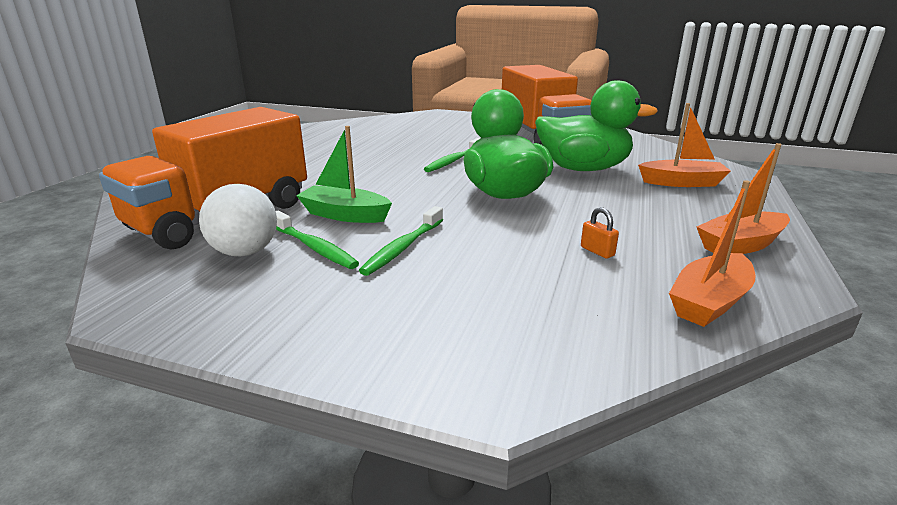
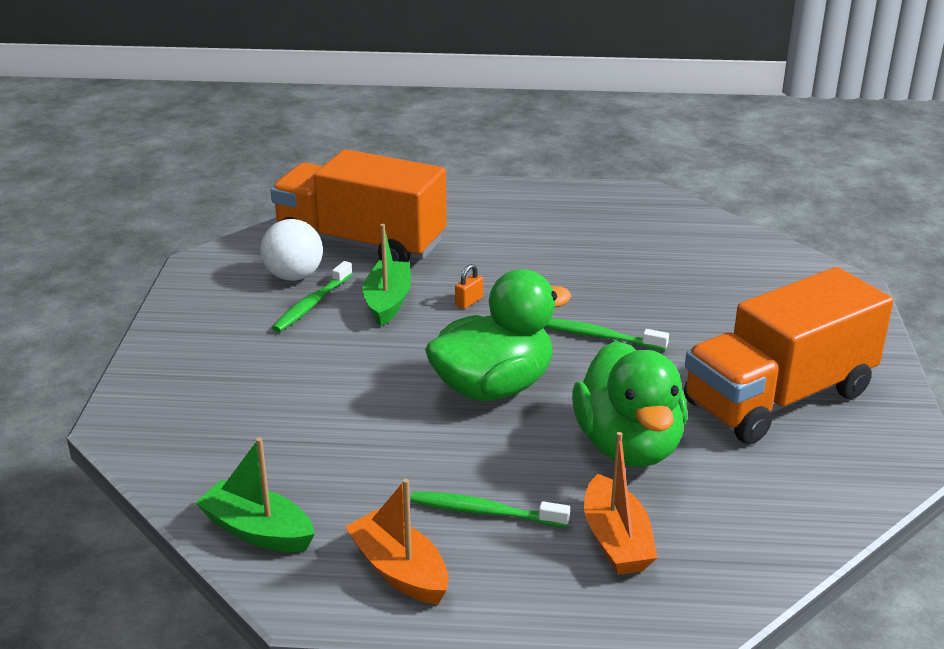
camera: 75 degrees right, 5 degrees up
green toothbrush [359,206,443,276] -> green toothbrush moved to [410,491,570,528]
orange padlock [581,207,619,259] -> orange padlock moved to [455,264,483,309]
orange boat [669,180,755,327] -> green boat [195,437,315,552]

